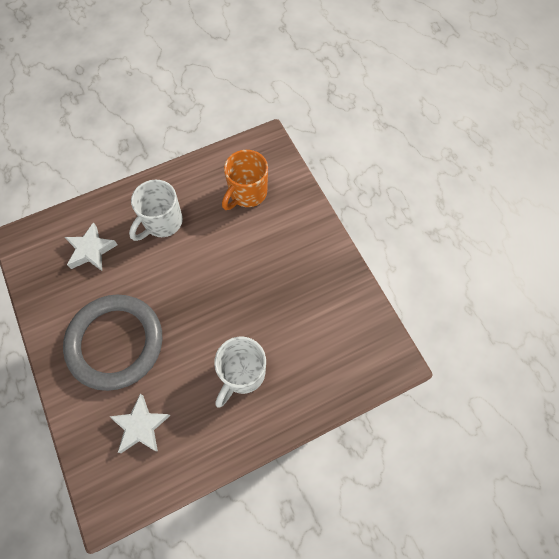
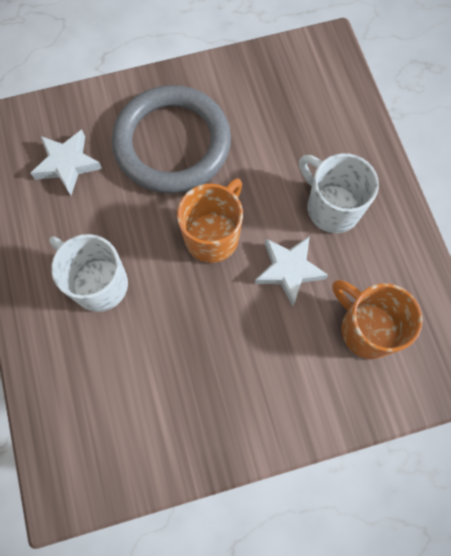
camera: 100 degrees right, 5 degrees up
white star [65,222,118,271] -> white star moved to [255,236,328,306]
none -> orange mug [177,178,243,263]

